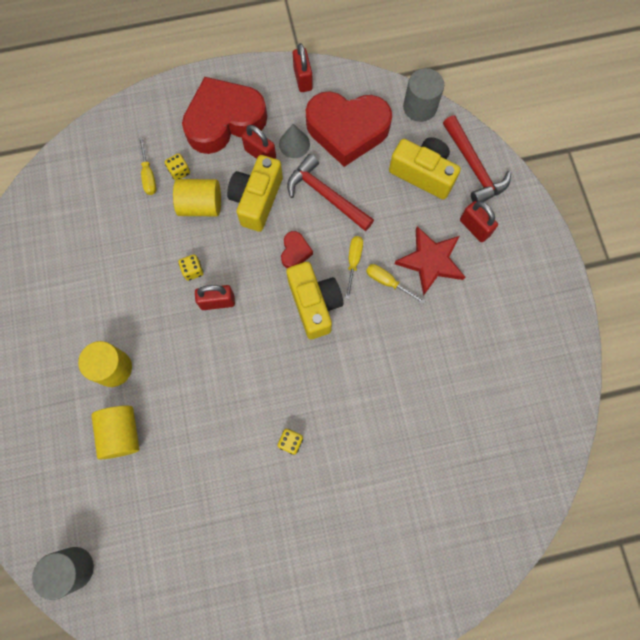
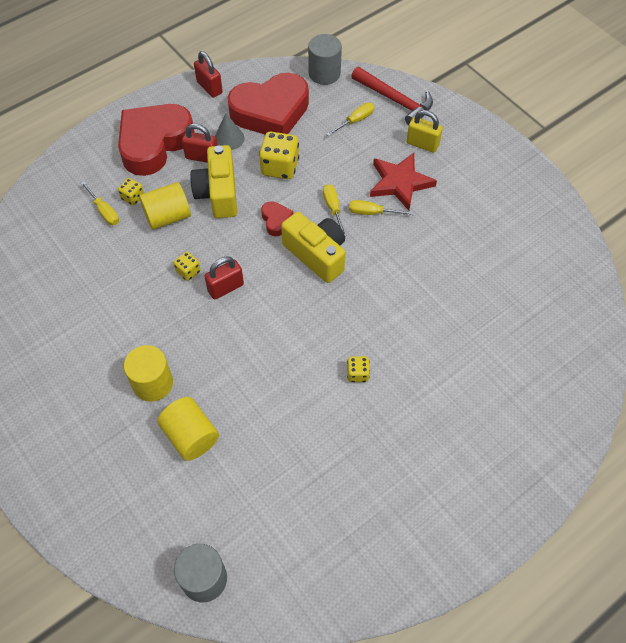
camera: 25 degrees left, 15 degrees down
red hammer [287,154,374,231] -> yellow dice [259,132,299,179]
yellow camera [389,137,461,200] -> yellow screwdriver [327,102,374,136]
red padlock [460,201,498,242] -> yellow padlock [406,110,443,153]

